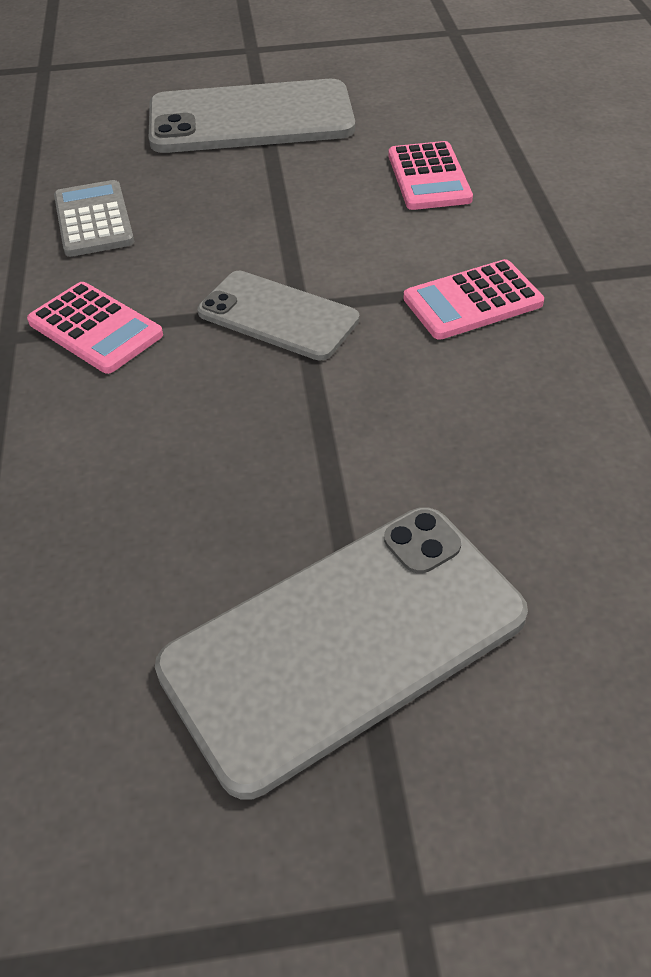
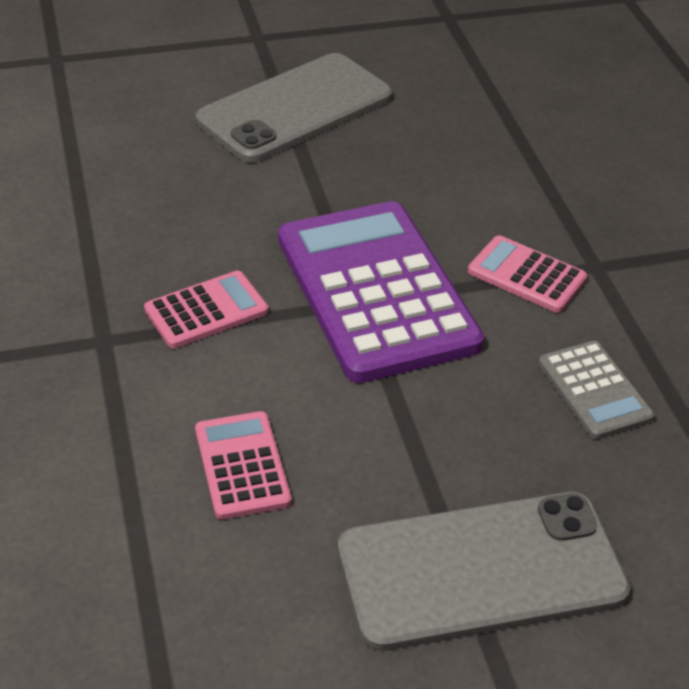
camera: 170 degrees right, 5 degrees down
grey phone [197,271,360,360] -> purple calculator [278,201,484,383]

